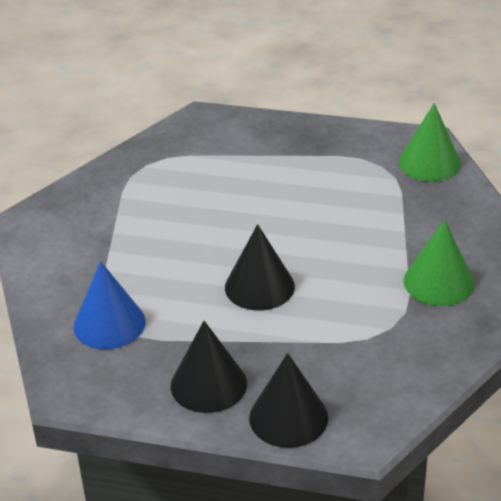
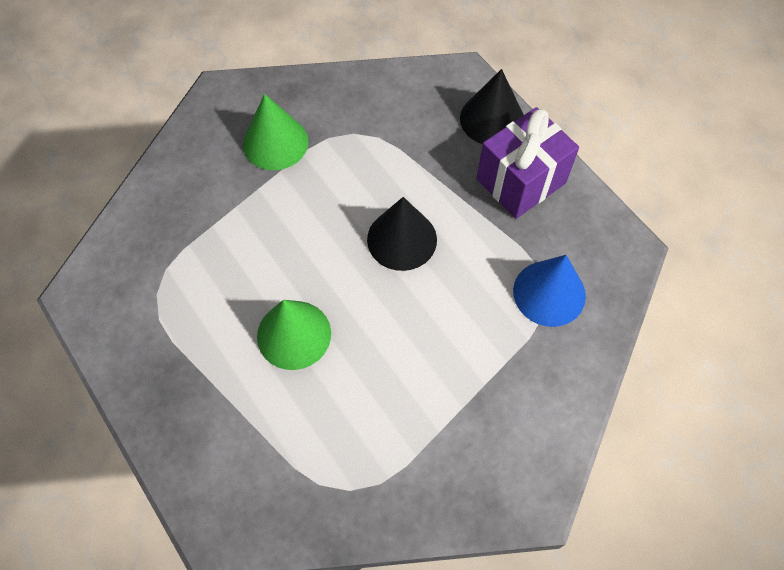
camera: 140 degrees left, 25 degrees up
black cone [171,321,247,413] -> purple gift [477,107,579,219]
green cone [398,103,461,181] -> green cone moved to [257,300,331,370]

